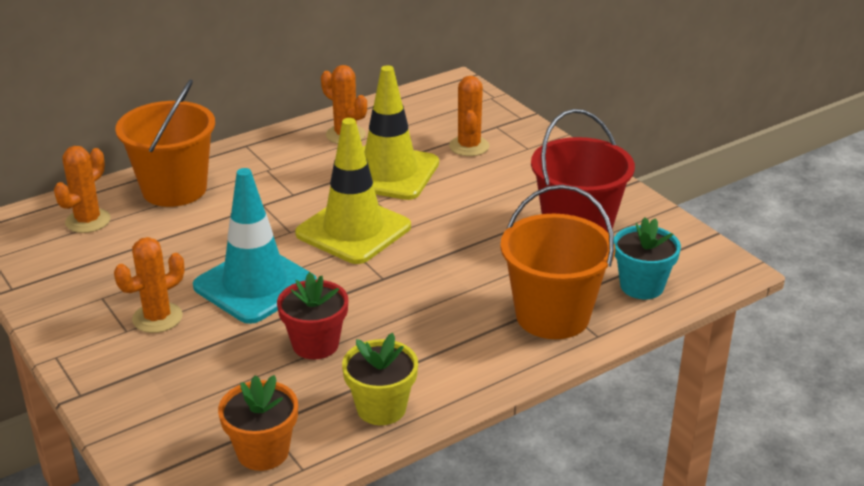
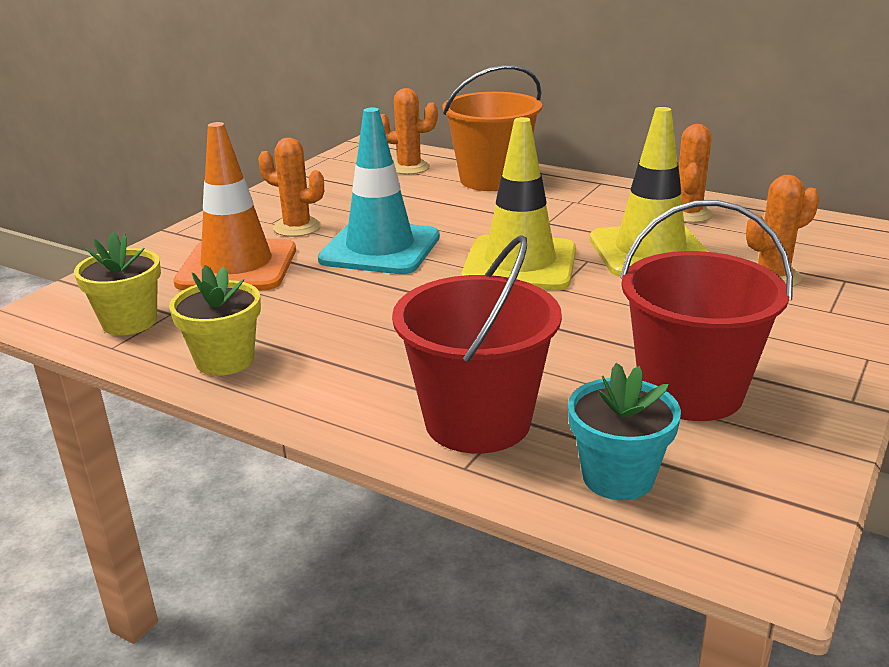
camera: 65 degrees right, 5 degrees down
orange flower pot [218,375,298,471] -> yellow flower pot [74,232,161,335]
red flower pot [277,272,348,359] -> none
orange bucket [500,185,615,339] -> red bucket [392,235,562,454]
none -> orange traffic cone [173,122,296,290]

